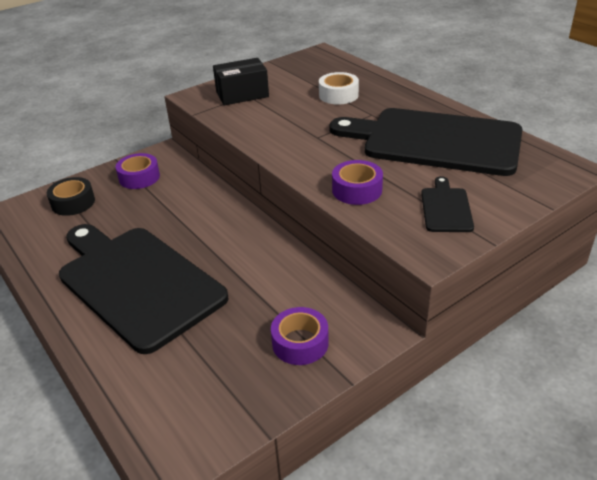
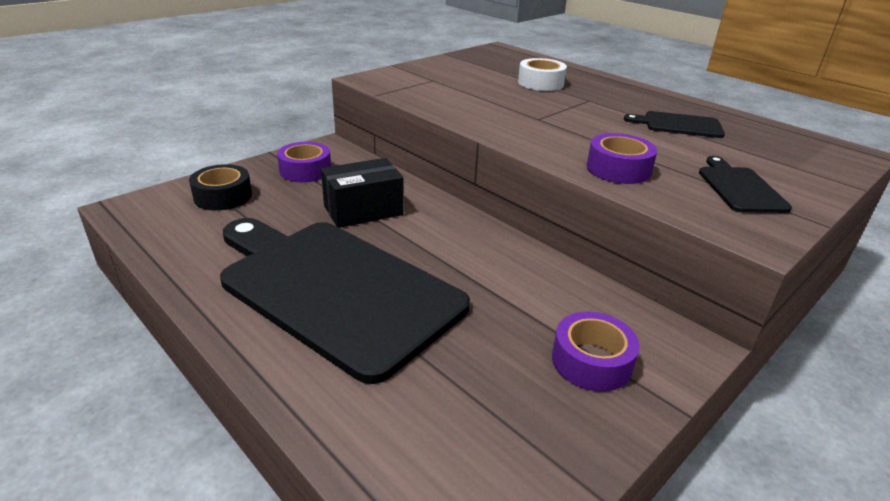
camera: 10 degrees left, 5 degrees down
black box [213,58,269,105] -> black box moved to [321,158,404,228]
black cutting board [330,108,523,176] -> black cutting board [624,111,725,138], size x0.42

